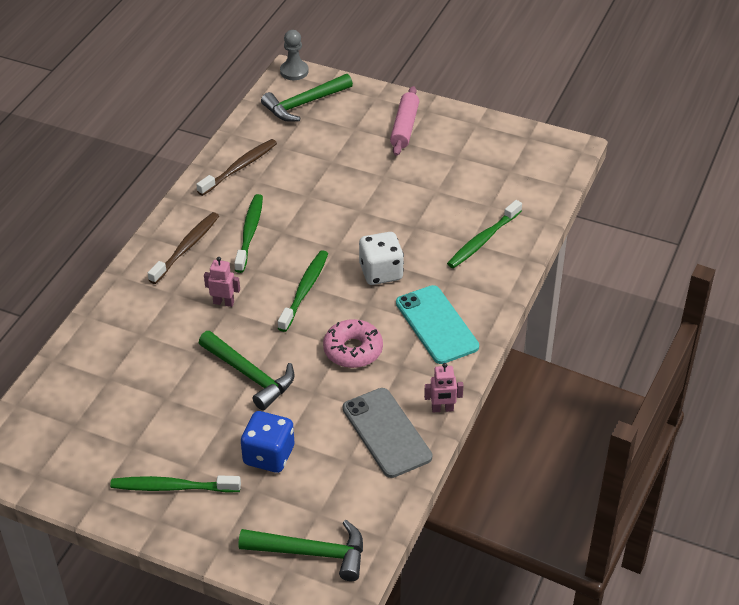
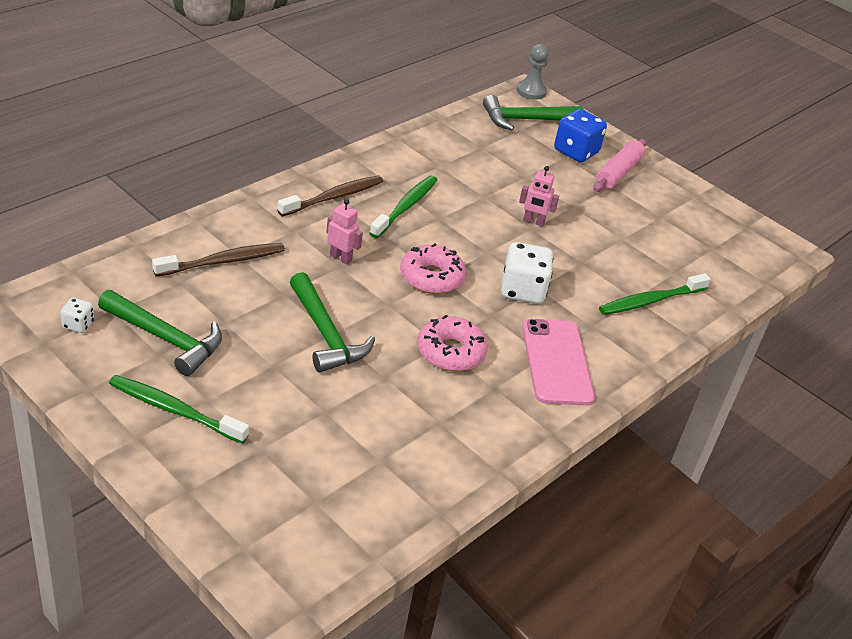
camera: 15 degrees right, 5 degrees down
brown toothbrush [196,139,277,196] -> brown toothbrush moved to [152,243,285,277]
green hammer [238,520,363,581] -> green hammer moved to [98,290,222,376]
blue dice [241,411,294,473] -> blue dice moved to [554,109,607,162]
green toothbrush [278,250,328,332] -> pink donut [400,243,466,294]
grey phone [343,388,432,478] -> none
turquoise phone [396,285,479,364] -> pink phone [522,319,595,406]
pink robot [424,363,463,413] -> pink robot moved to [519,166,559,227]
none -> white dice [61,298,94,333]

